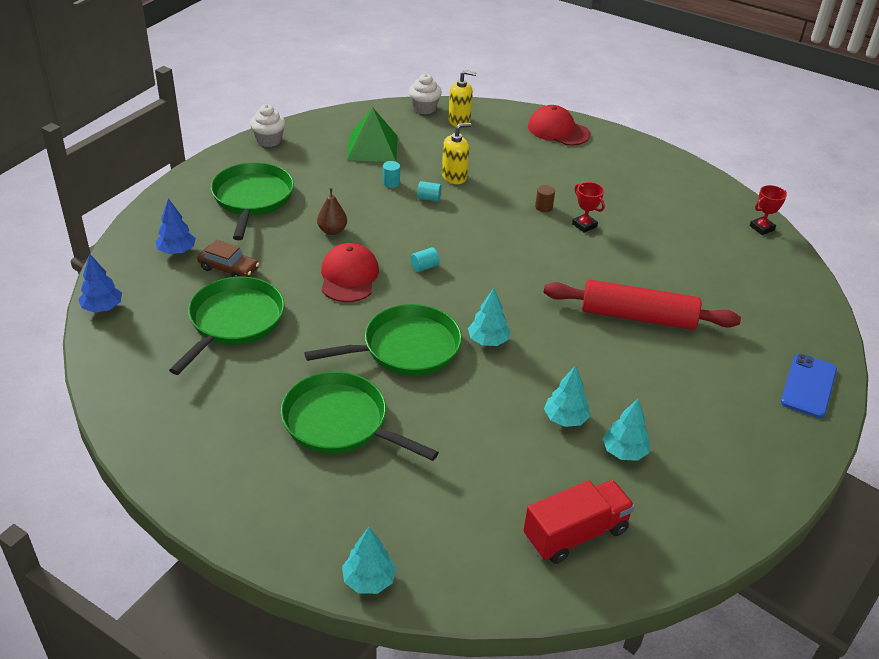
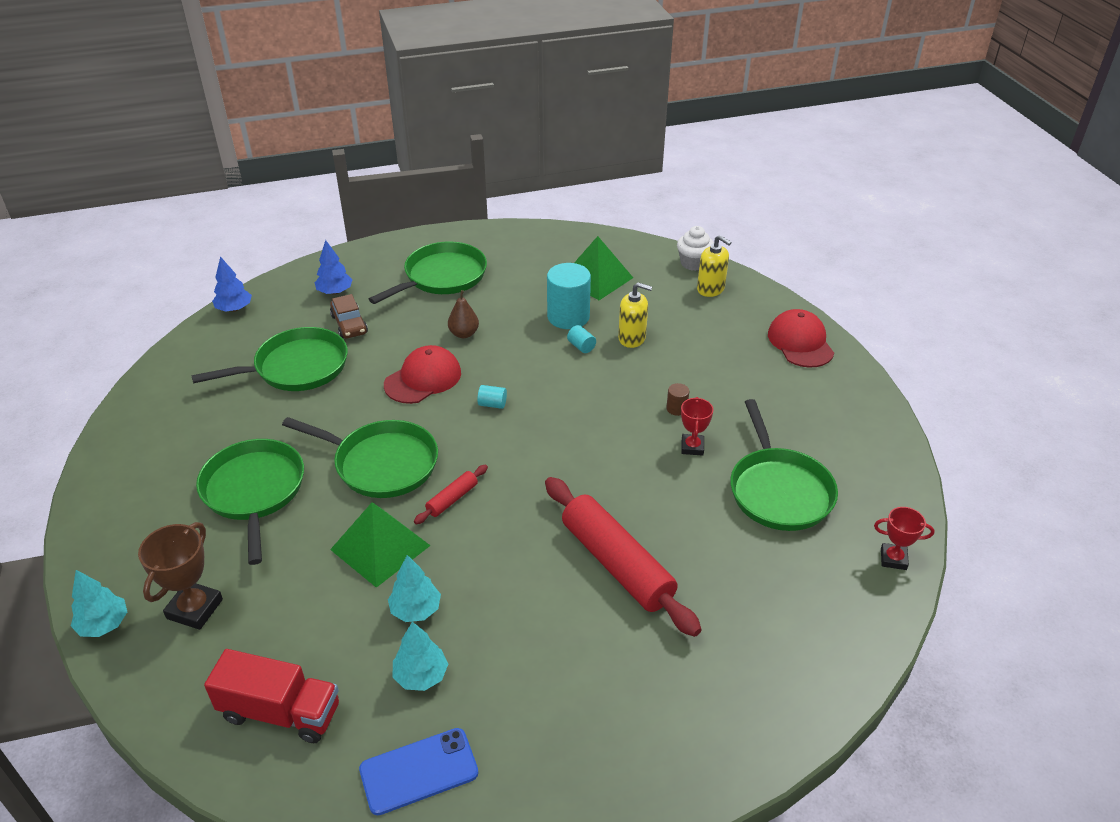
camera: 45 degrees right, 0 degrees up
white cupcake [250,104,286,147] -> none
turquoise cylinder [383,161,400,188] -> turquoise cylinder [547,263,591,329], size x2.26
turquoise tree [468,288,510,346] -> red rolling pin [414,465,488,524]
blue phone [781,354,837,418] -> blue phone moved to [359,728,478,815]
none -> brown trophy [138,522,223,630]
none -> green pyramid [330,502,431,588]
none -> green pan [730,399,838,531]

